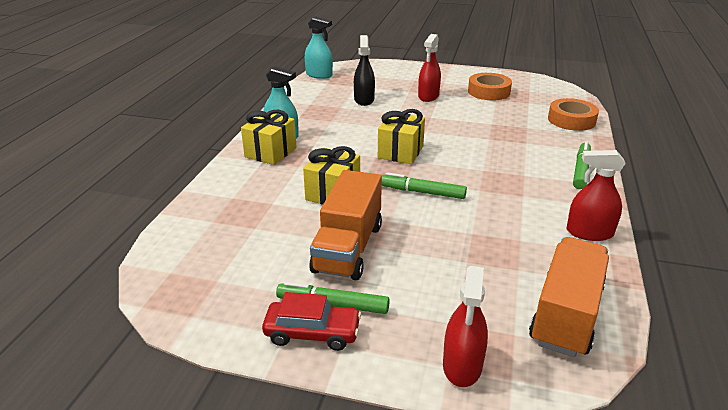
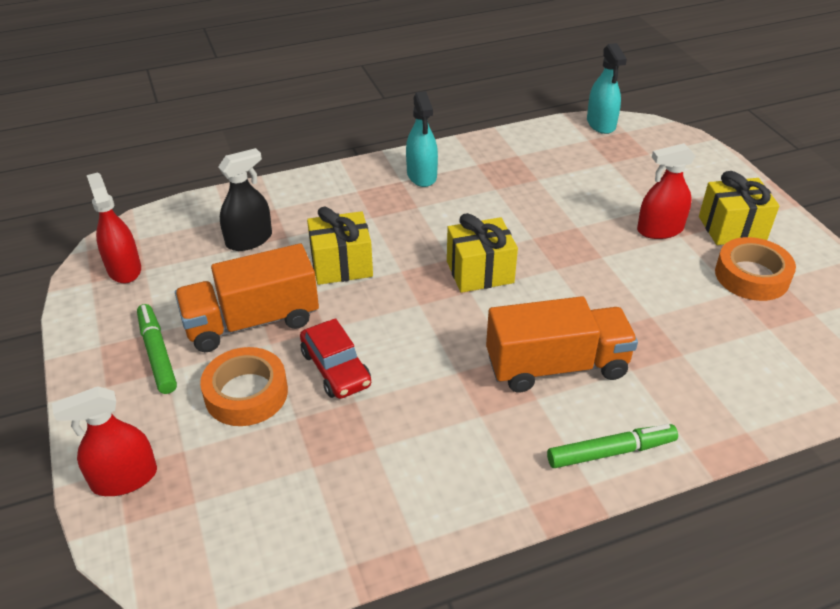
camera: 55 degrees right, 10 degrees up
yellow gift [241,110,297,165] -> yellow gift moved to [699,171,779,245]
red car [262,292,361,351] -> red car moved to [300,318,371,399]
black spray bottle [354,35,375,106] -> black spray bottle moved to [218,148,272,251]
green marker [381,172,467,199] -> none
orange truck [529,237,609,357] -> orange truck moved to [486,296,638,392]
orange tape [548,98,599,131] -> orange tape moved to [200,347,288,426]
red spray bottle [567,150,626,241] -> red spray bottle moved to [87,172,141,283]

